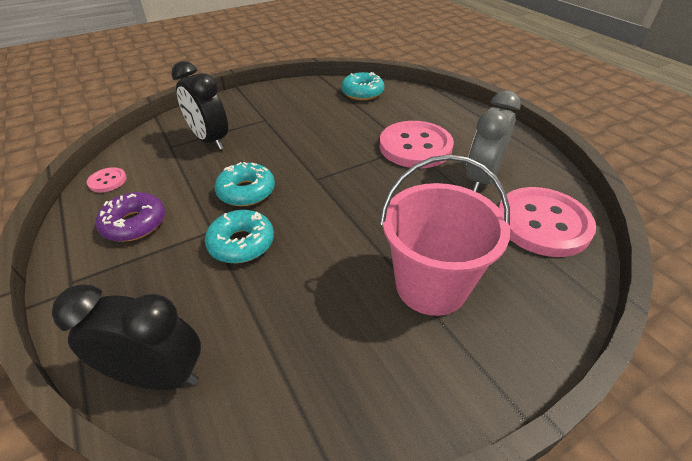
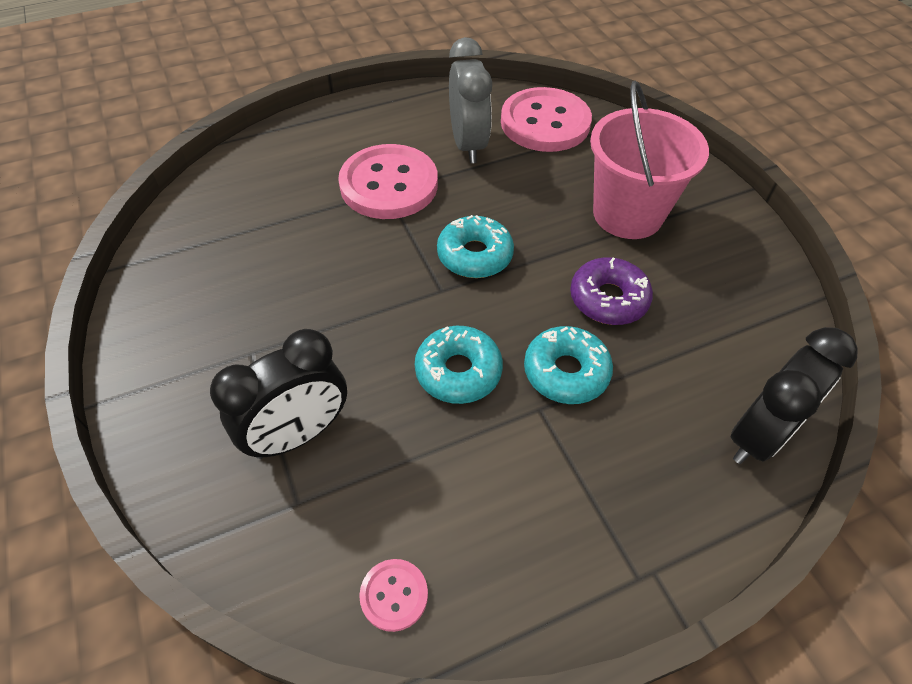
camera: 85 degrees left, 10 degrees up
black clock [52,284,201,390] -> black clock turned 150 degrees counterclockwise [730,327,858,464]
purple donut [96,192,165,242] -> purple donut moved to [570,257,653,325]
turquoise donut [341,72,384,100] -> turquoise donut moved to [437,215,514,278]
grey clock [466,91,521,192] -> grey clock turned 135 degrees counterclockwise [449,37,492,163]

